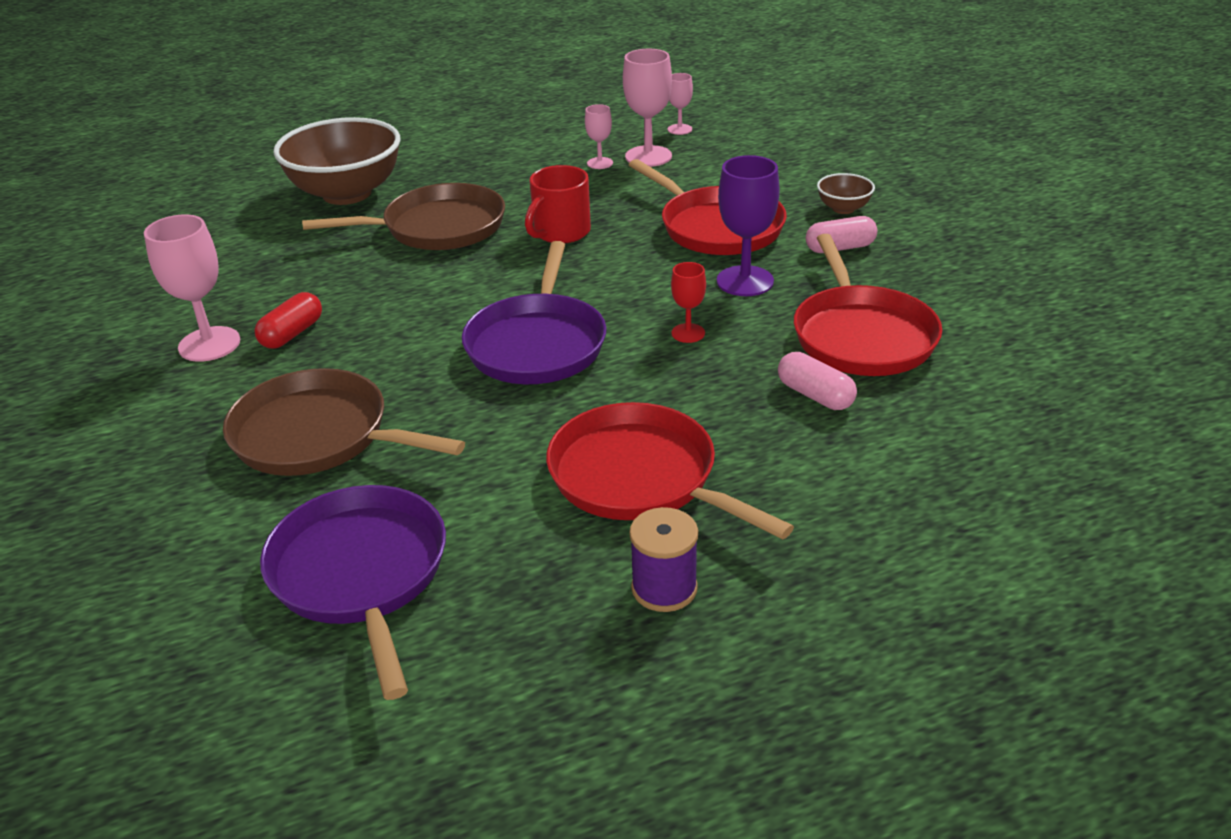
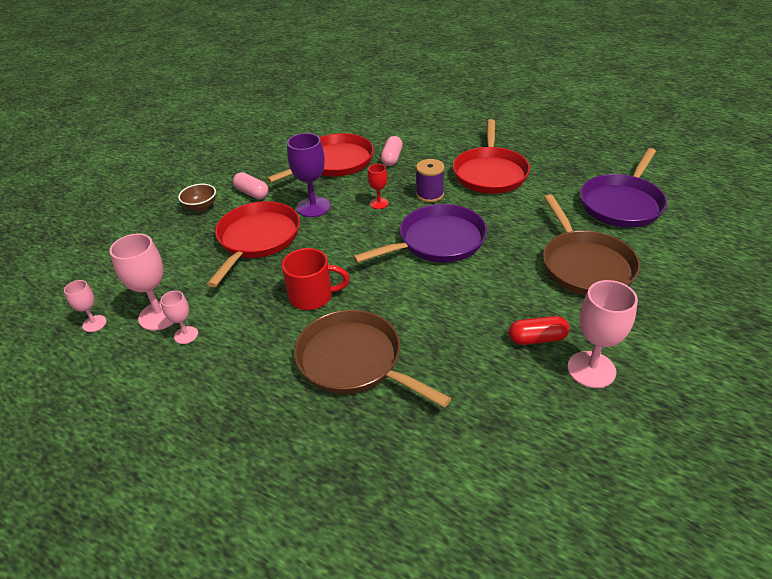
camera: 125 degrees left, 5 degrees up
brown bowl [273,117,400,205] -> none
purple spool [629,507,698,612] -> purple spool moved to [416,159,445,203]

